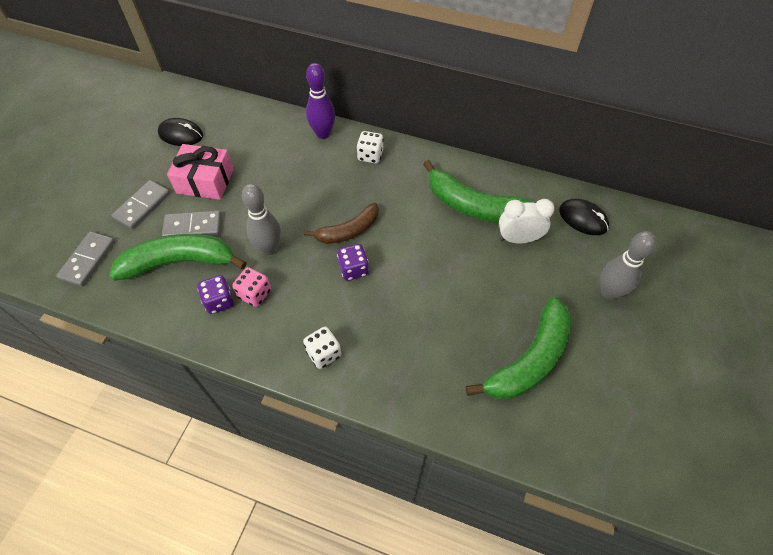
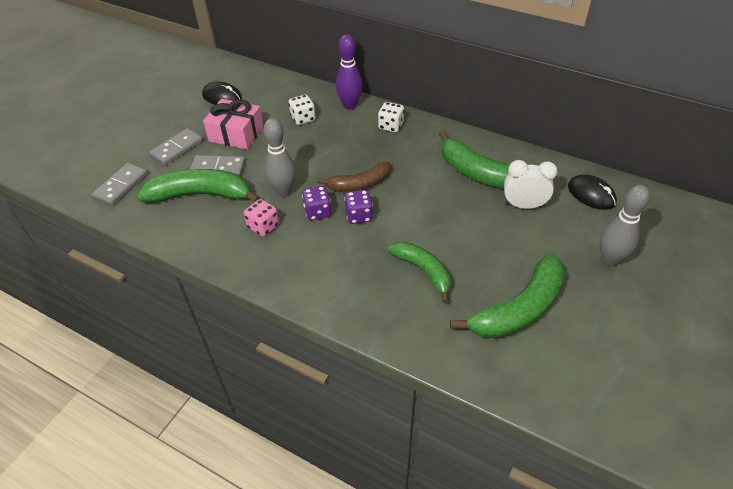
camera: 10 degrees right, 10 degrees down
purple dice [197,275,234,314] -> purple dice moved to [302,186,331,221]
white dice [303,327,341,369] -> white dice moved to [289,95,316,125]
none -> green banana [388,242,451,303]

